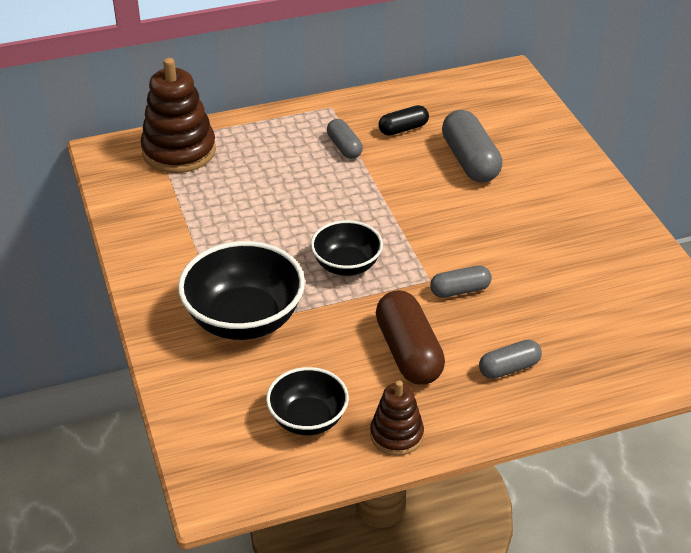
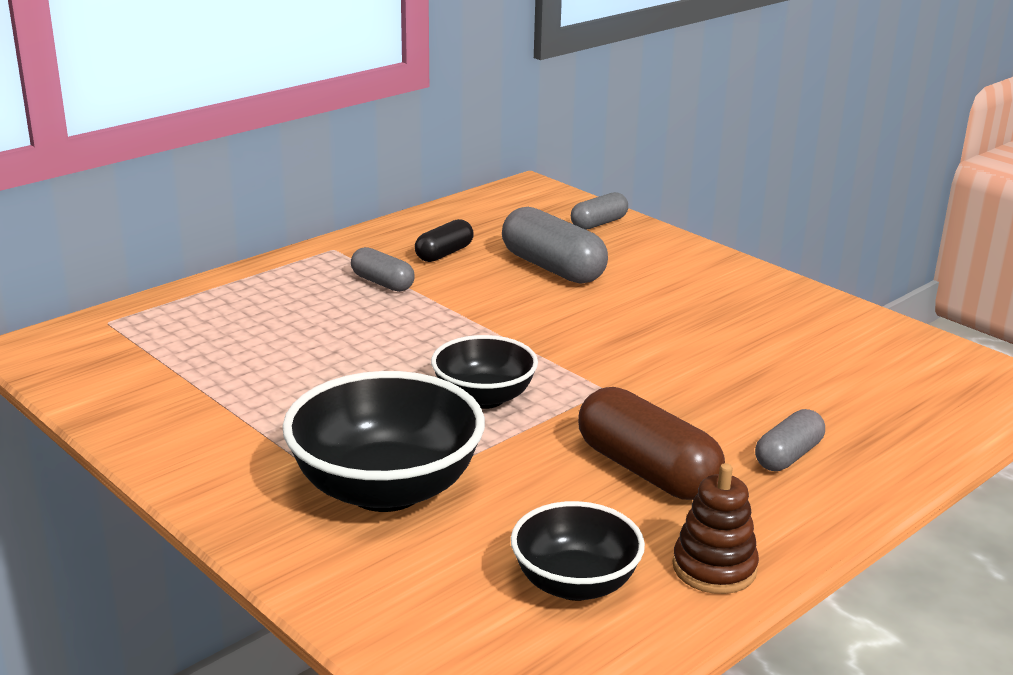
camera: 25 degrees left, 15 degrees down
brown stacking toy [140,58,216,173] -> none
grey capsule [430,265,492,298] -> grey capsule moved to [571,192,628,230]

